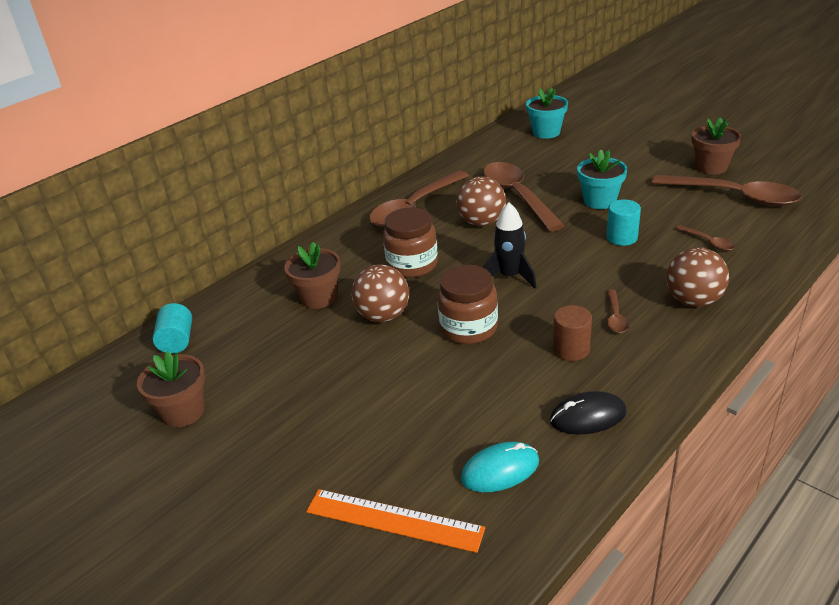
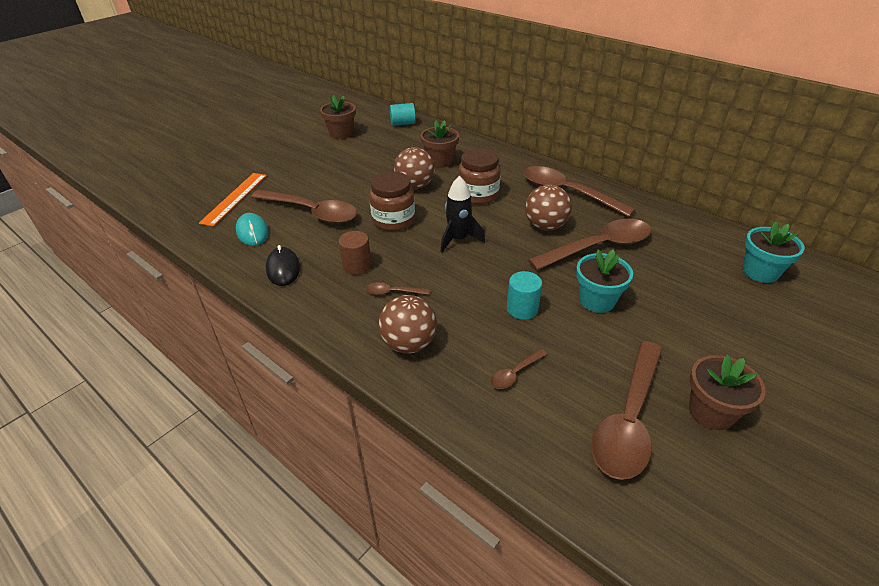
camera: 85 degrees right, 5 degrees up
none -> brown spoon [251,189,357,224]

